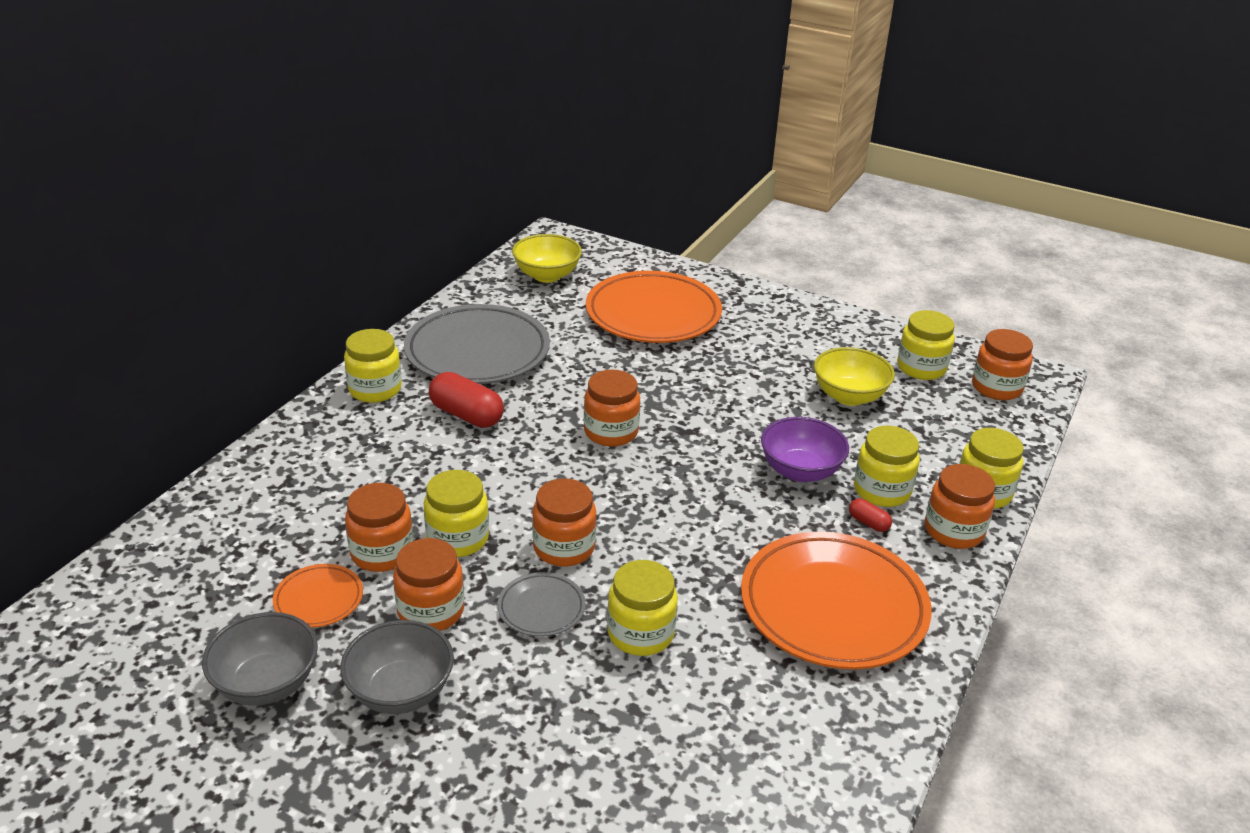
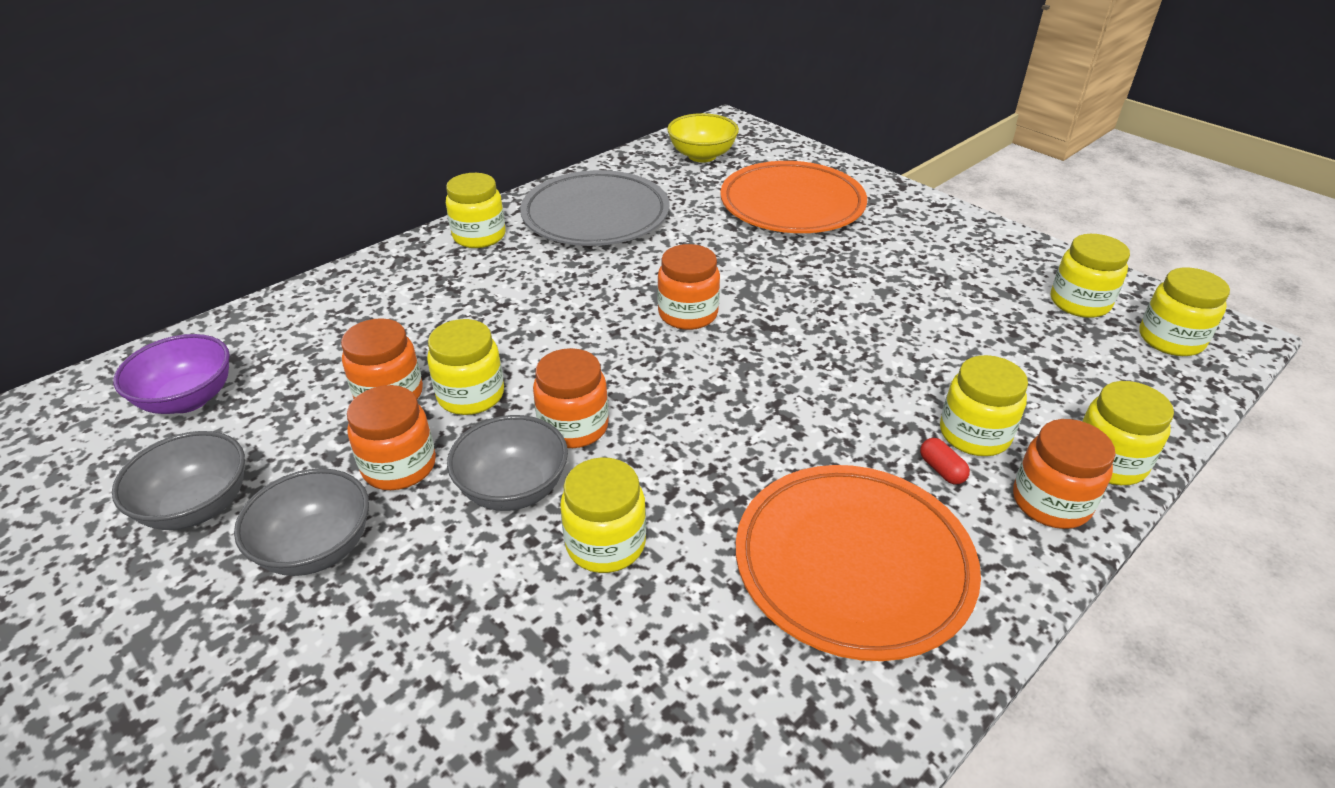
camera: 20 degrees right, 5 degrees up
orange plate [273,564,363,628] -> none
red capsule [429,372,504,428] -> none
grey plate [498,572,586,637] -> grey bowl [447,415,568,511]
purple bowl [761,417,849,482] -> purple bowl moved to [113,334,230,414]
yellow bowl [814,347,895,406] -> none
orange jar [972,329,1033,400] -> yellow jar [1139,268,1230,356]

